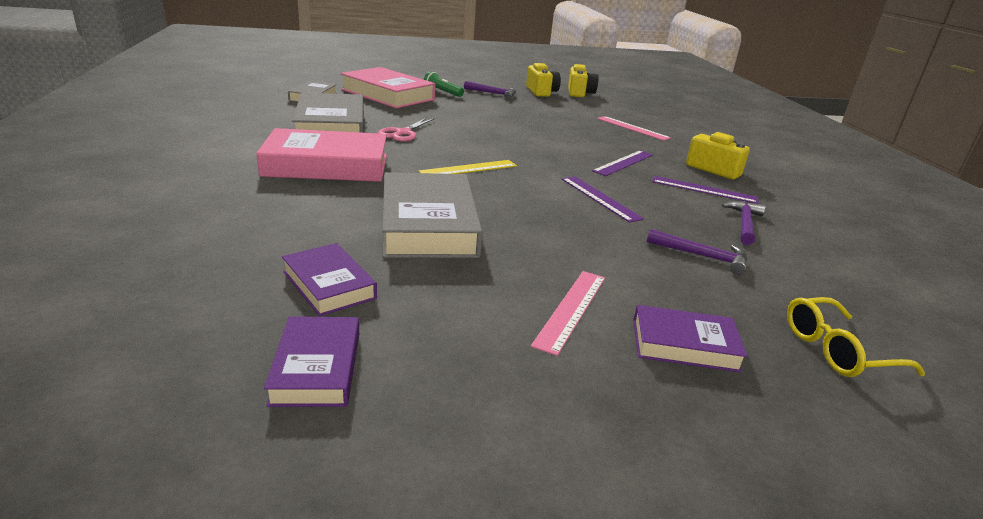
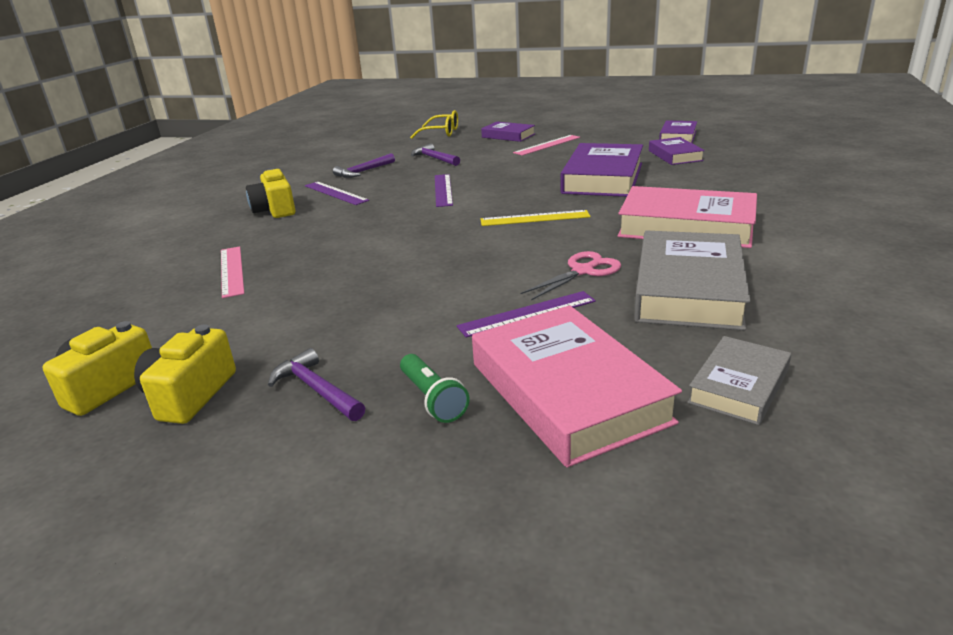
camera: 150 degrees left, 0 degrees up
grey book [382,172,483,258] -> purple book [561,143,643,197]
purple ruler [592,150,653,176] -> purple ruler moved to [456,291,596,338]

